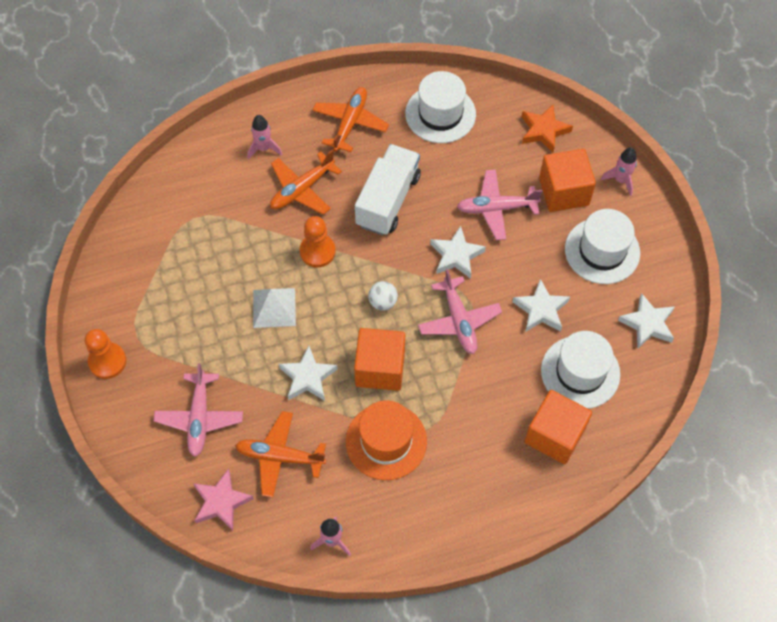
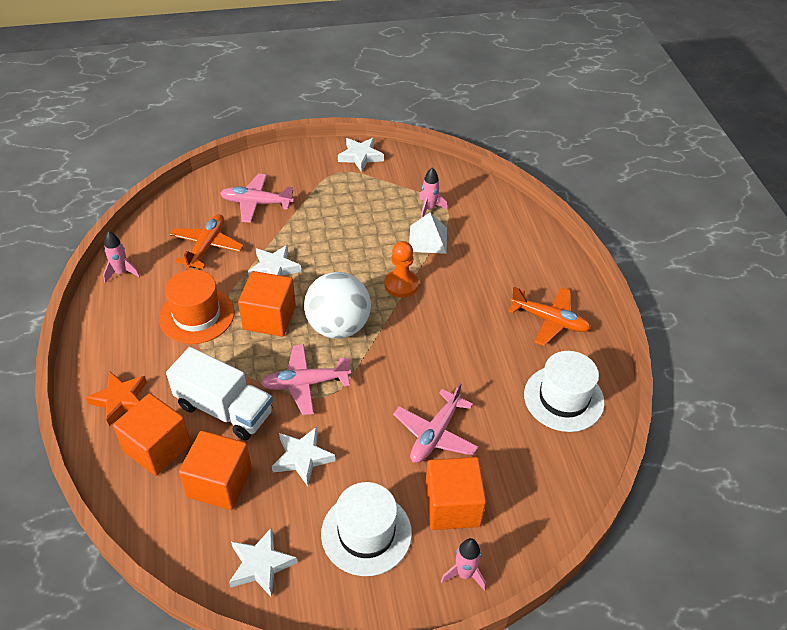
camera: 95 degrees right, 15 degrees down
orange pawn [85,329,126,379] -> none
pink star [193,469,254,531] -> none
pink rocket [247,115,282,160] -> pink rocket moved to [419,167,447,218]
white pyramid [253,288,296,328] -> white pyramid moved to [409,212,447,254]
orange plane [270,149,342,215] -> none
white truck [355,144,421,236] -> white truck moved to [166,347,273,441]
white ball [368,281,398,311] -> white ball [304,272,371,339], size x2.29
white star [430,226,486,279] -> white star moved to [338,138,384,172]
pink plane [457,170,543,240] -> pink plane turned 150 degrees counterclockwise [393,383,478,463]
orange star [522,105,573,153] -> orange star moved to [86,372,147,426]
white hat [541,331,620,409] -> orange cube [179,431,252,510]

